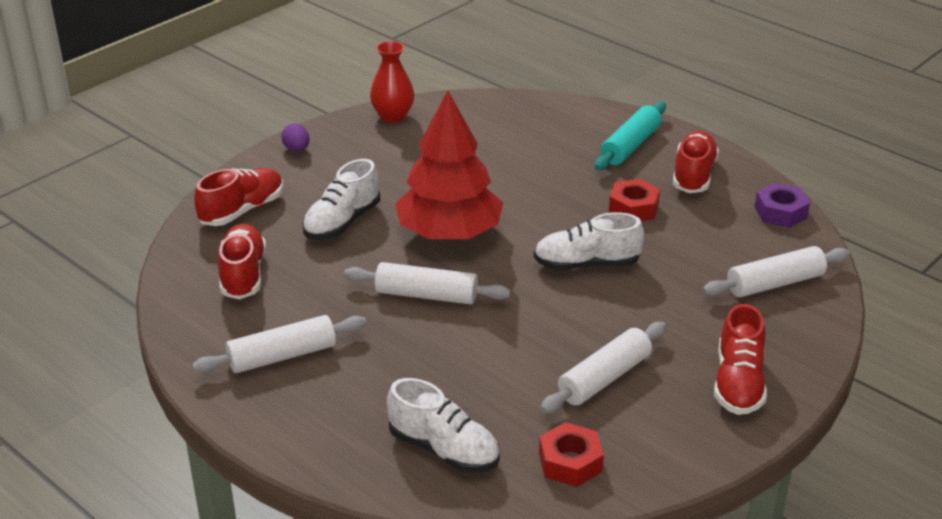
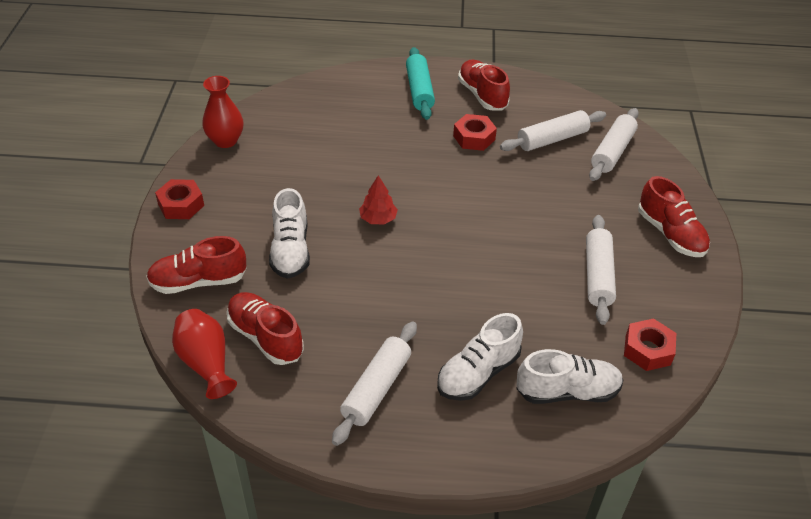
camera: 40 degrees left, 10 degrees up
red shoe [194,168,283,226] -> red shoe turned 105 degrees counterclockwise [146,236,246,294]
purple egg [281,124,309,152] -> red nut [155,179,204,219]
white rolling pin [344,262,510,305] -> white rolling pin moved to [500,110,606,151]
red tree [395,90,503,240] -> red tree [359,175,398,225], size x0.41
white shoe [534,212,644,270] -> white shoe moved to [437,313,523,401]
purple nut [755,183,810,228] -> none
none -> red vase [172,309,237,399]

